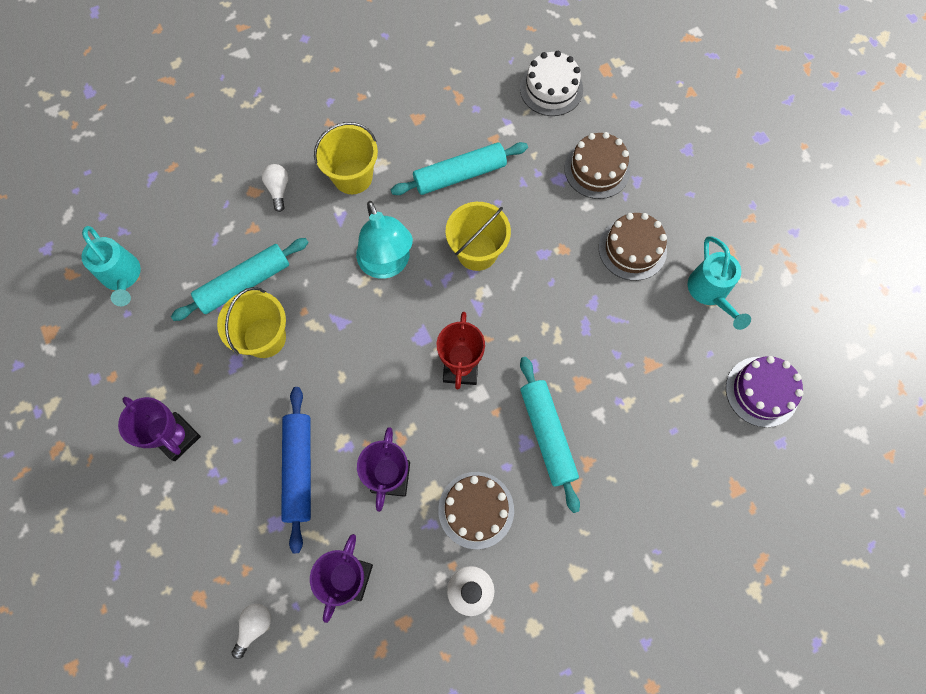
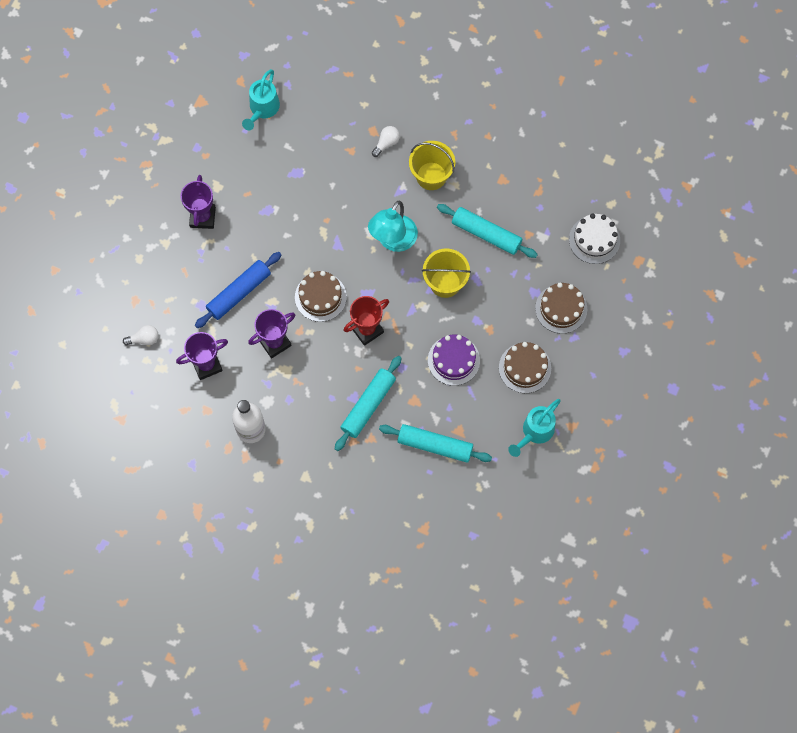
camera: 50 degrees right, 0 degrees up
turquoise rolling pin [171,238,309,321] -> turquoise rolling pin moved to [379,424,492,463]
yellow bucket [217,287,286,358] -> none
brown cake [438,472,514,549] -> brown cake moved to [295,271,347,322]
purple cake [726,356,803,427] -> purple cake moved to [428,335,480,386]

